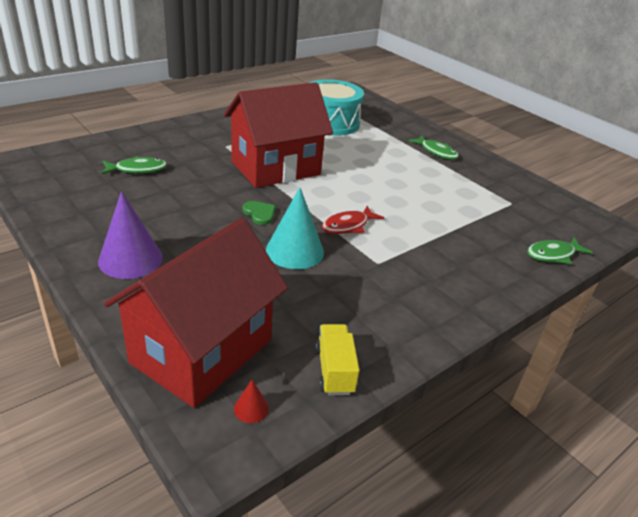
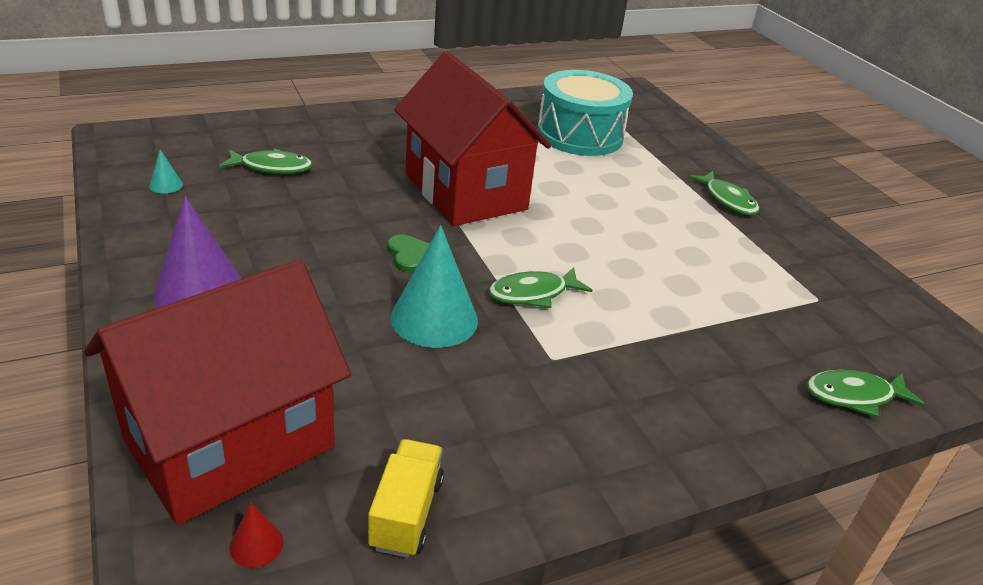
camera: 15 degrees right, 0 degrees up
red house [224,82,333,188] -> red house turned 75 degrees clockwise [394,51,551,226]
red fish [322,206,384,234] -> green fish [488,267,592,308]
none -> turquoise cone [149,149,183,194]

